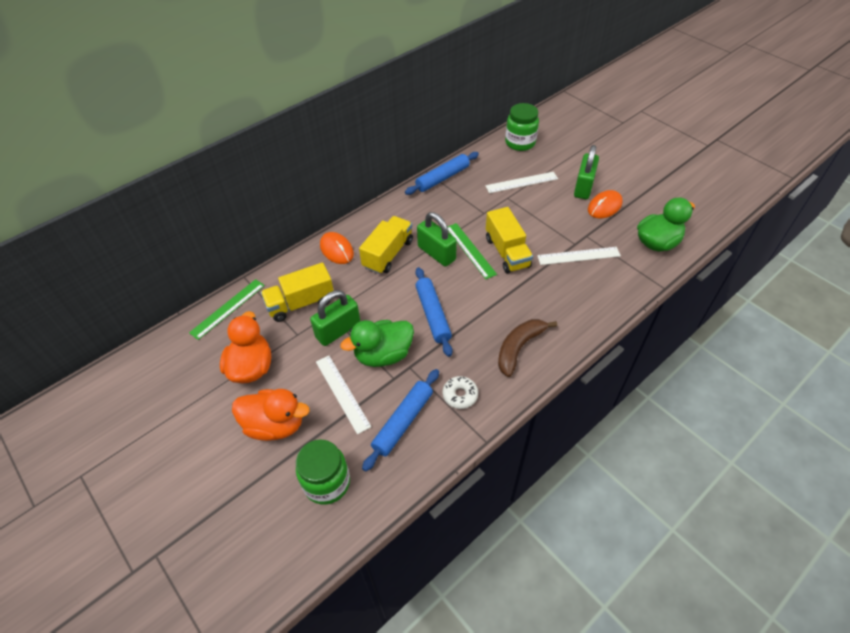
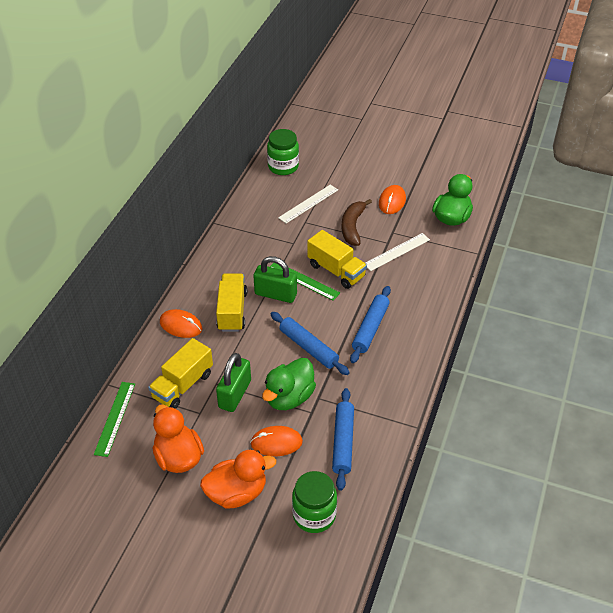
camera: 30 degrees left, 5 degrees down
white ruler [316,356,371,434] -> orange mouse [250,426,303,456]
blue rolling pin [405,152,479,195] -> blue rolling pin moved to [350,286,391,363]
white donut [443,376,478,409] -> none
brown banana [498,319,557,377] -> brown banana moved to [341,199,372,246]
green padlock [574,145,599,199] -> none

